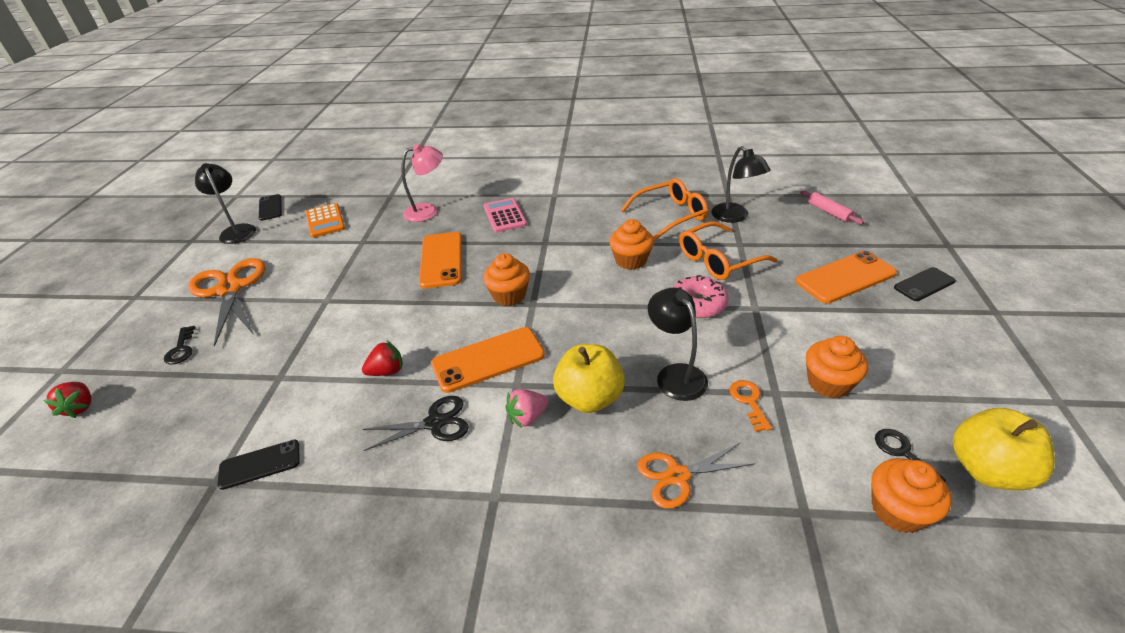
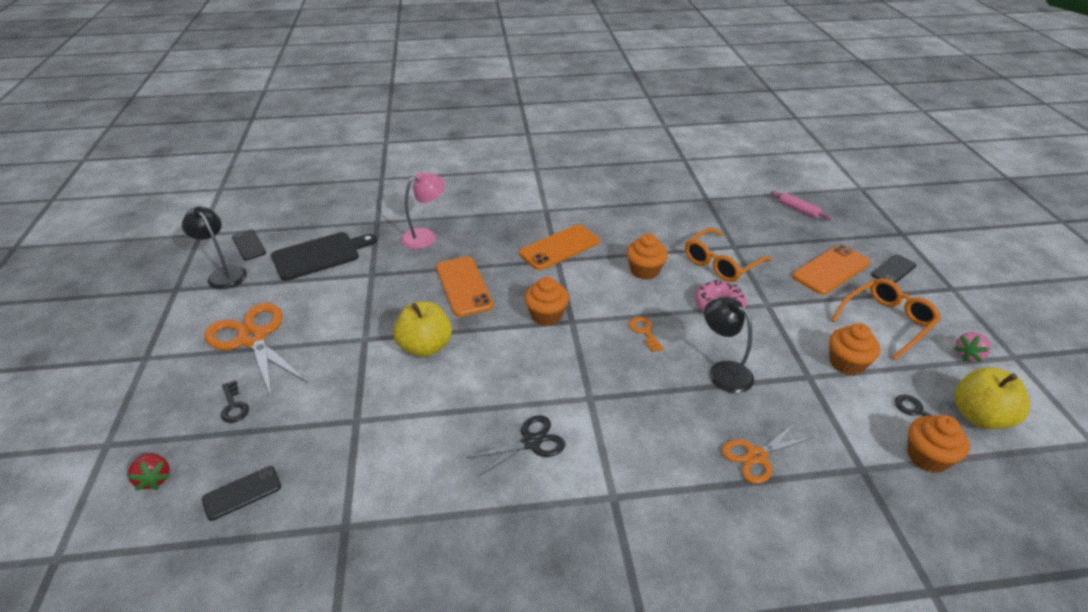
camera: 15 degrees left, 0 degrees up
black phone [217,439,300,490] -> black phone moved to [202,466,281,521]
orange calculator [306,203,345,238] -> black cutting board [271,232,377,281]
red strawberry [362,340,403,376] -> none
orange phone [431,327,545,393] -> orange phone moved to [519,224,600,270]
pink calculator [484,198,527,233] -> none
pink strawberry [505,389,549,428] -> pink strawberry moved to [954,332,991,362]
yellow apple [553,344,625,413] -> yellow apple moved to [393,301,452,357]
orange glasses [621,178,708,241] -> orange glasses moved to [831,278,941,360]
black lamp [711,146,771,223] -> none
orange key [729,380,772,432] -> orange key moved to [629,317,664,352]

